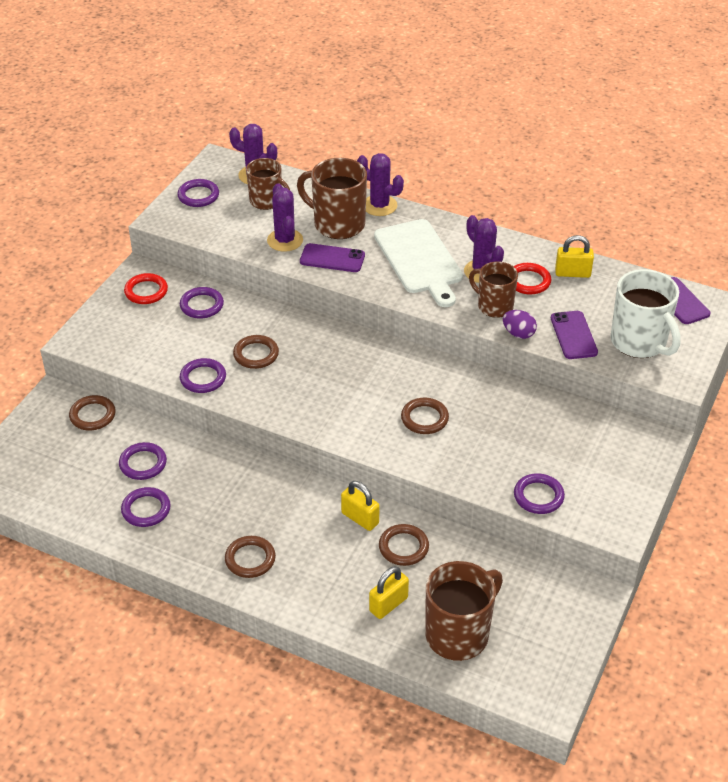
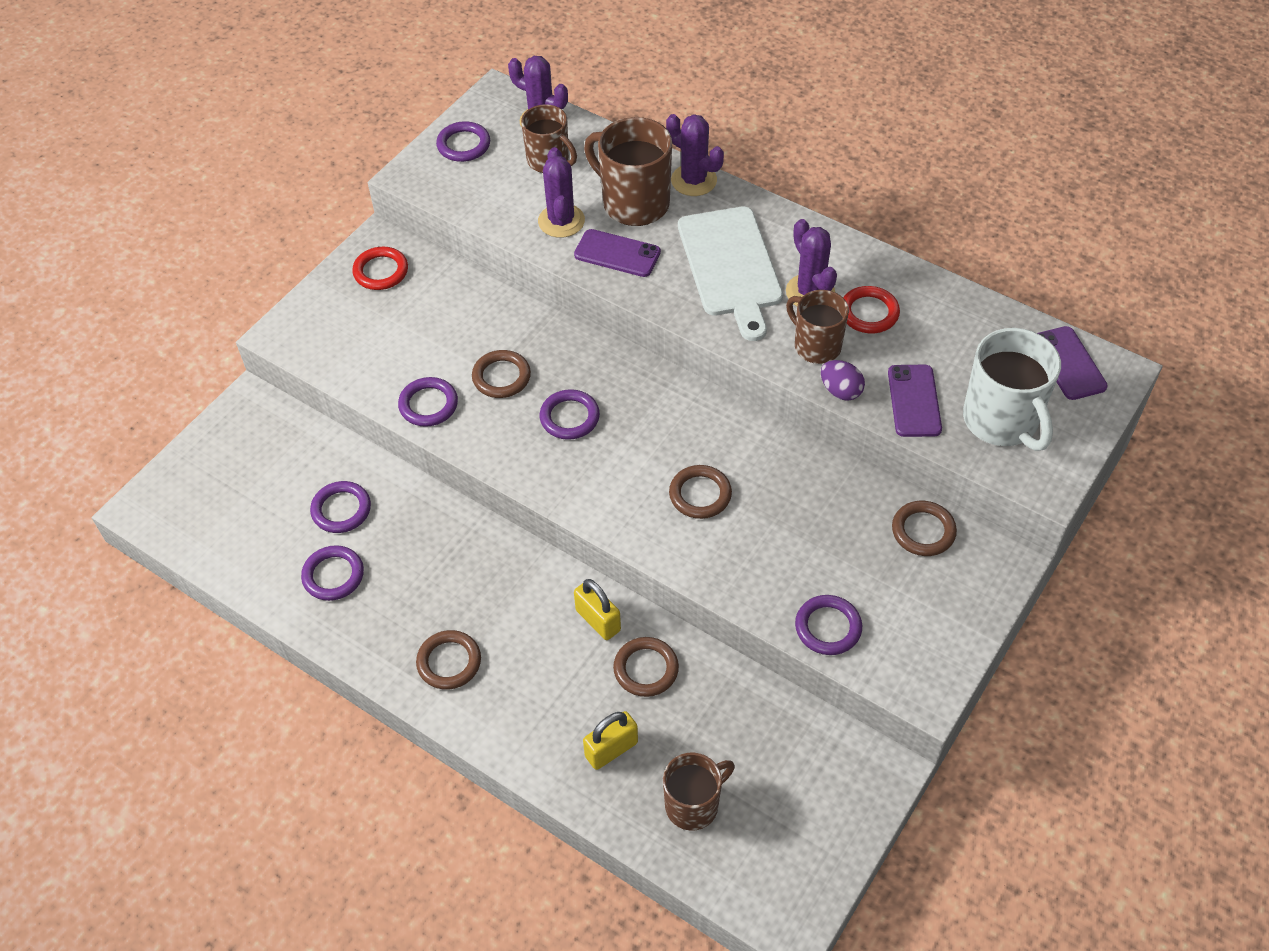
camera: 10 degrees right, 10 degrees up
brown ring [69,395,116,431] -> brown ring moved to [892,501,957,556]
purple ring [180,287,224,319] -> purple ring moved to [540,389,600,440]
brown mug [426,561,503,661] -> brown mug [663,752,735,831], size x0.65
yellow padlock [555,235,594,278] -> none

